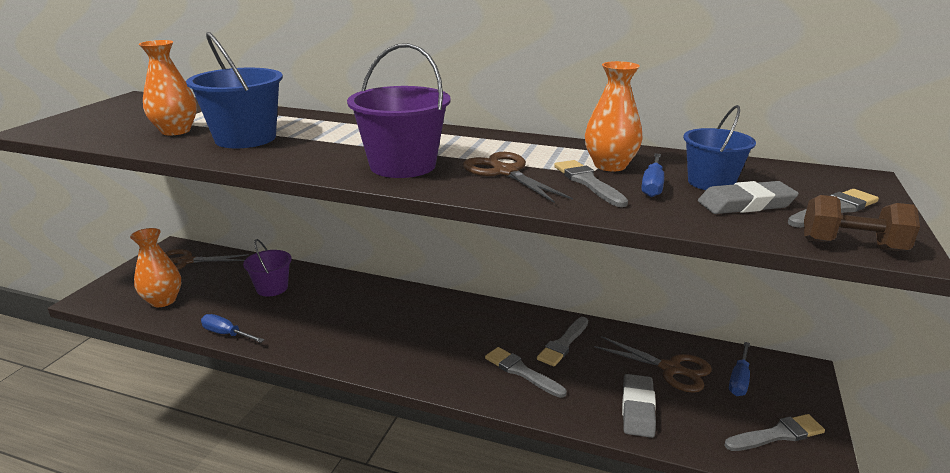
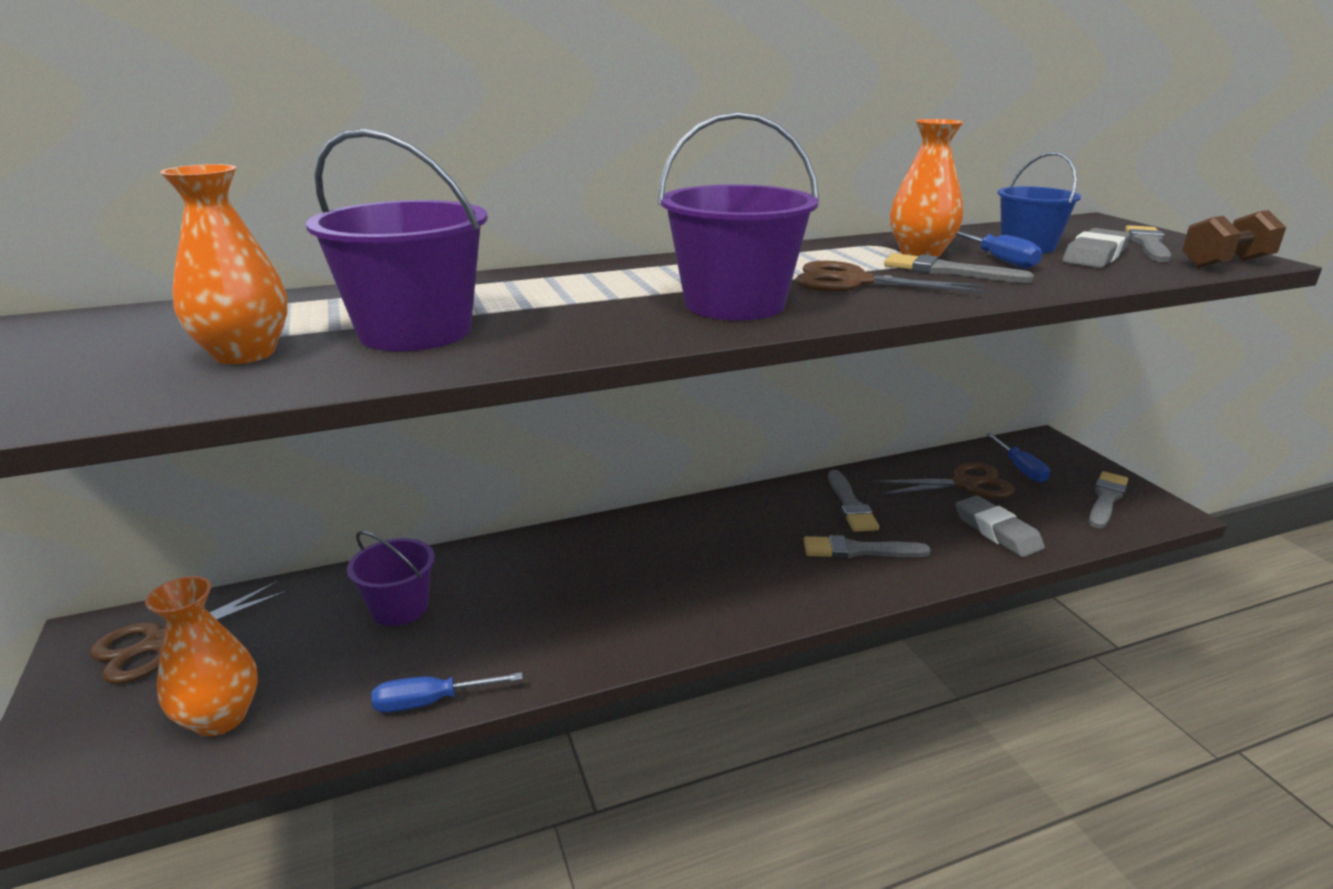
camera: 40 degrees left, 0 degrees up
blue bucket [186,32,283,148] -> purple bucket [306,129,487,351]

